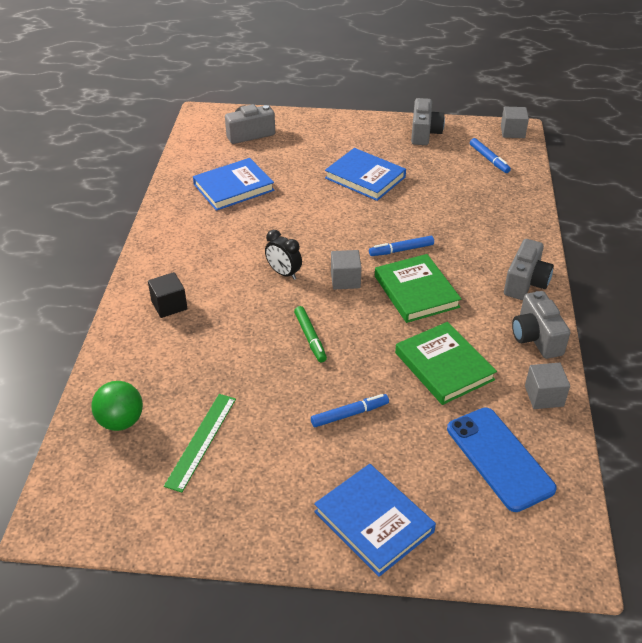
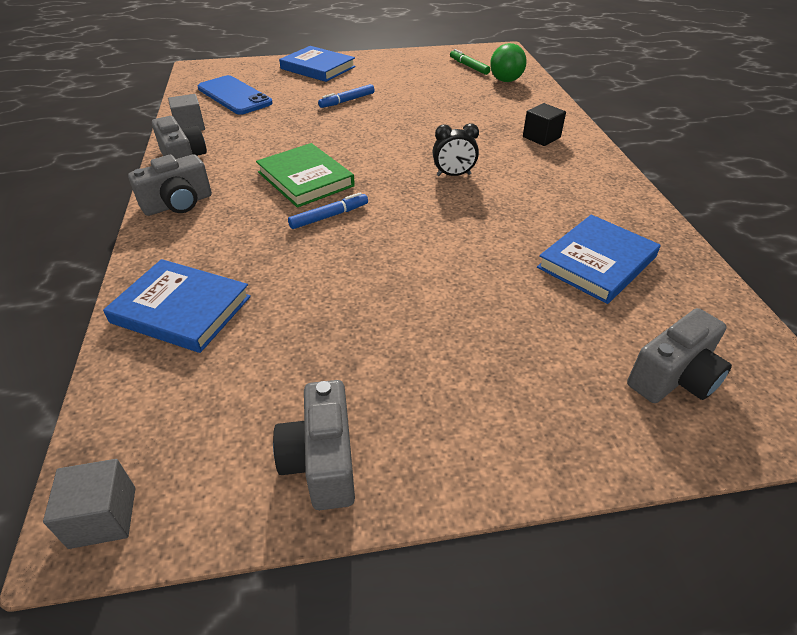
camera: 165 degrees right, 0 degrees up
green ruler [164,394,236,493] -> none
black clock [265,230,302,280] -> black clock turned 150 degrees clockwise [433,123,479,176]
green marker [294,306,327,362] -> green marker moved to [450,49,490,75]
blue book [325,148,406,201] -> blue book moved to [103,259,251,353]
grey cube [331,250,362,290] -> none
green book [395,322,497,405] -> none
blue marker [470,138,511,173] -> none
grey camera [504,239,554,300] -> grey camera turned 135 degrees counterclockwise [128,154,212,216]

